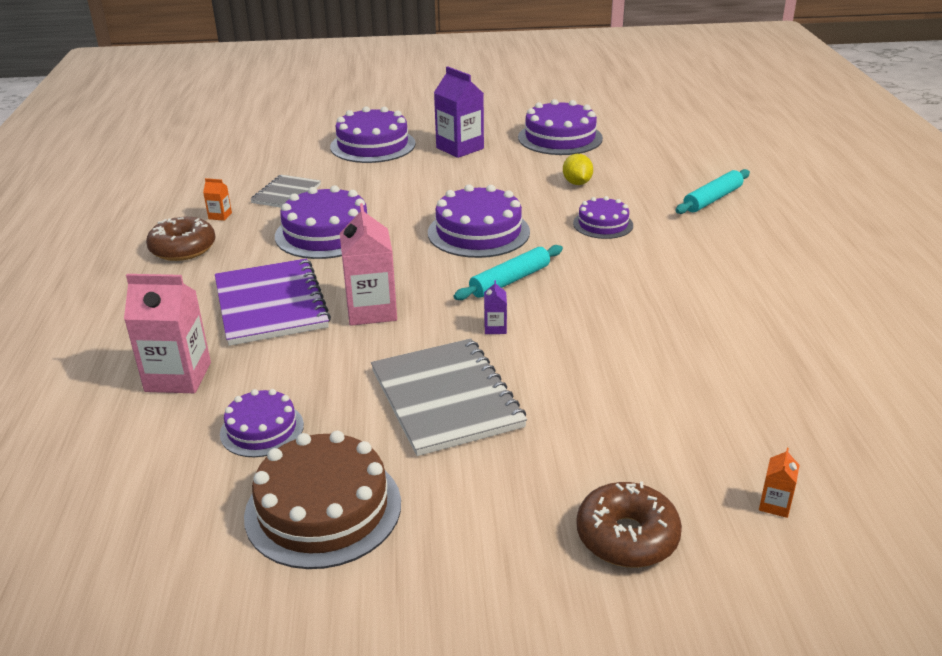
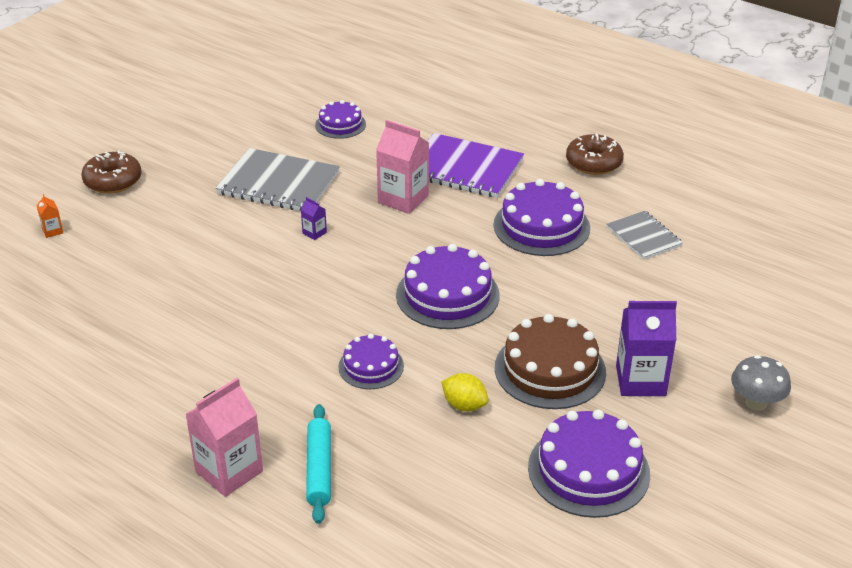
camera: 130 degrees right, 5 degrees up
pink carton [124,274,211,393] -> pink carton moved to [185,378,263,497]
orange carton [203,178,232,221] -> none
brown cake [244,431,401,569] -> brown cake moved to [495,314,606,409]
purple cake [330,106,416,163] -> none
turquoise rolling pin [454,245,563,300] -> none
none -> grey mushroom [731,355,791,411]

